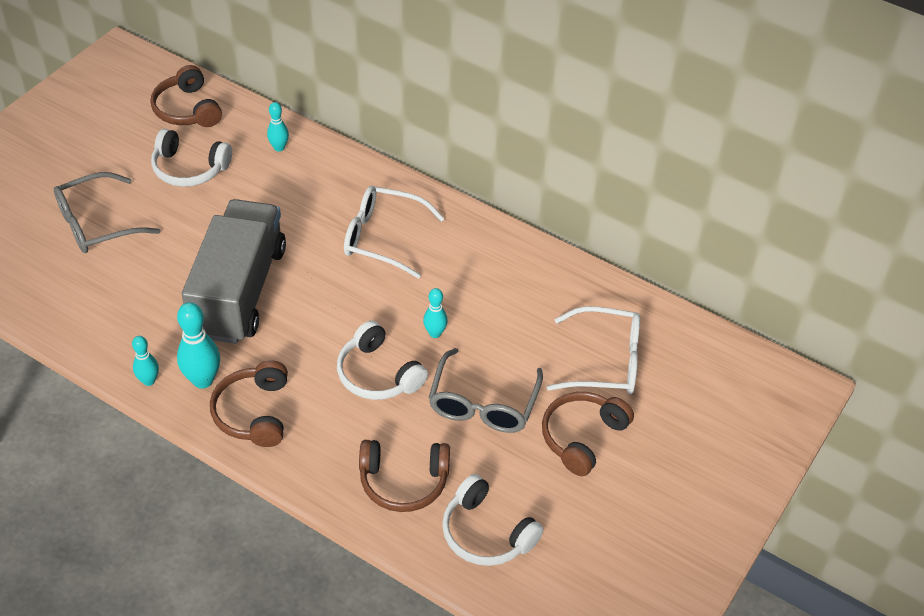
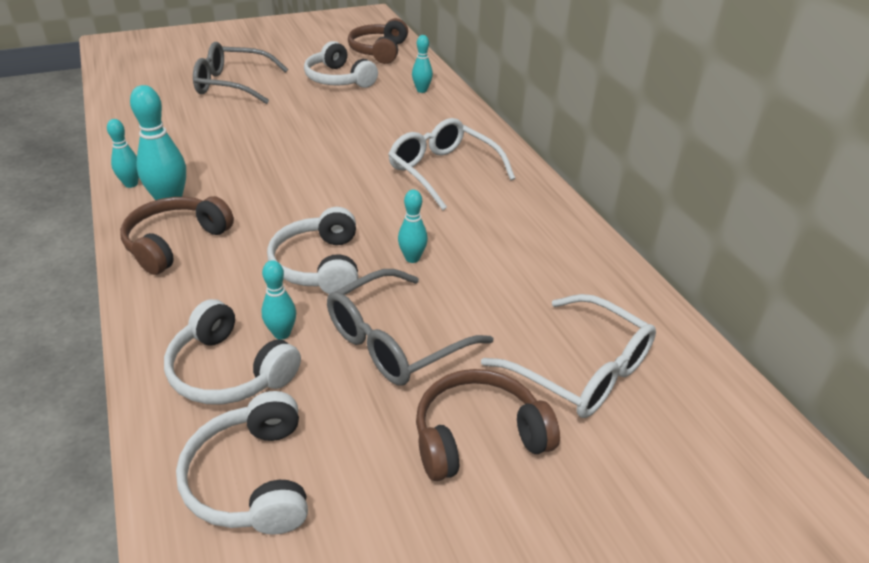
camera: 35 degrees right, 10 degrees down
grey truck [182,199,286,344] -> none
brown headphones [359,440,450,512] -> white headphones [164,299,301,404]
none -> turquoise bowling pin [261,260,296,340]

